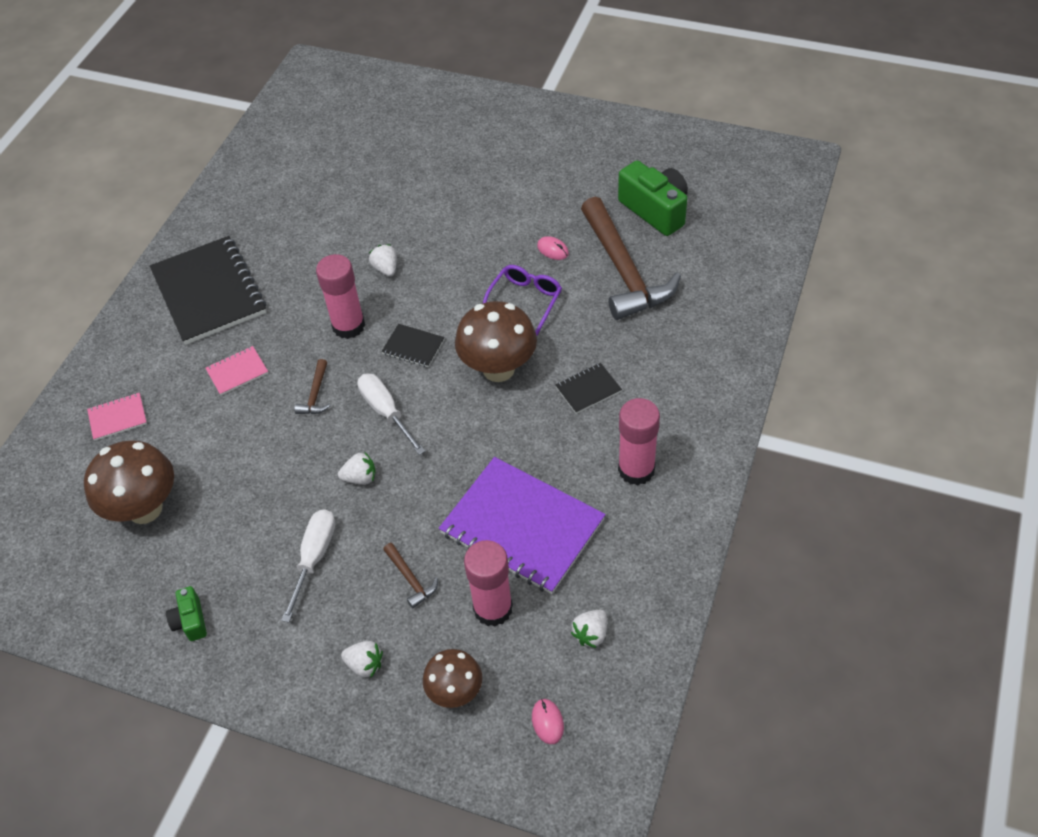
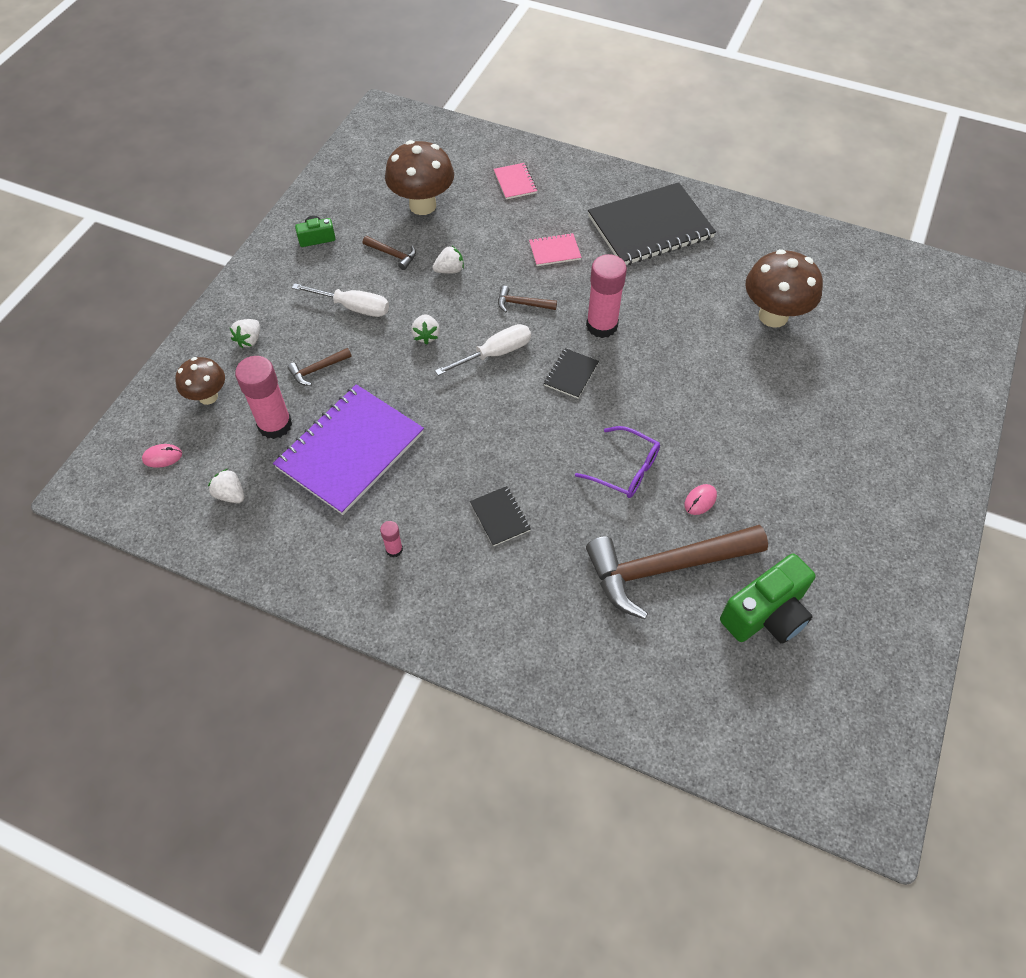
camera: 90 degrees right, 5 degrees up
pink notebook [206,346,268,395] -> pink notebook turned 75 degrees counterclockwise [529,233,581,266]
white strawberry [369,244,397,276] -> white strawberry moved to [433,246,464,273]
brown mushroom [455,301,537,382] -> brown mushroom moved to [745,249,823,328]
pink glue stick [618,398,660,485] -> pink glue stick [380,521,403,557], size x0.47
none -> brown hammer [363,236,416,270]

